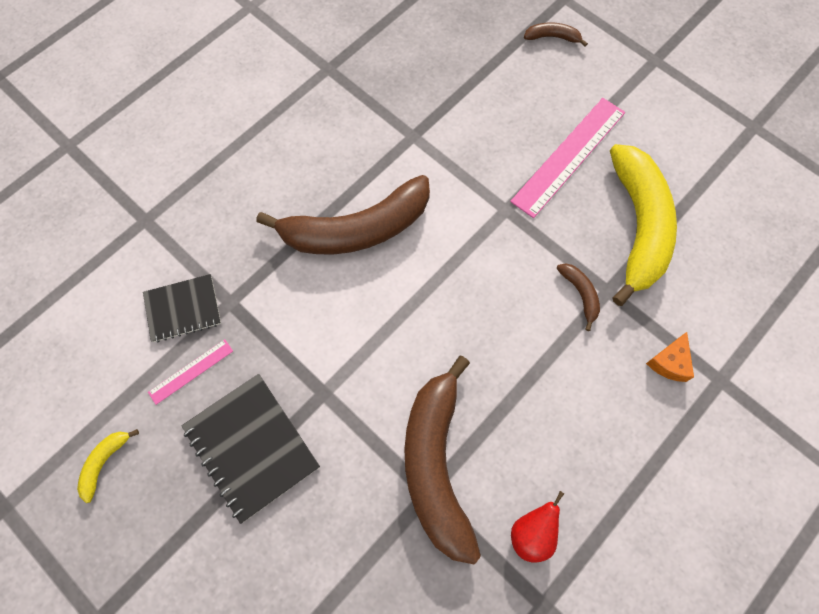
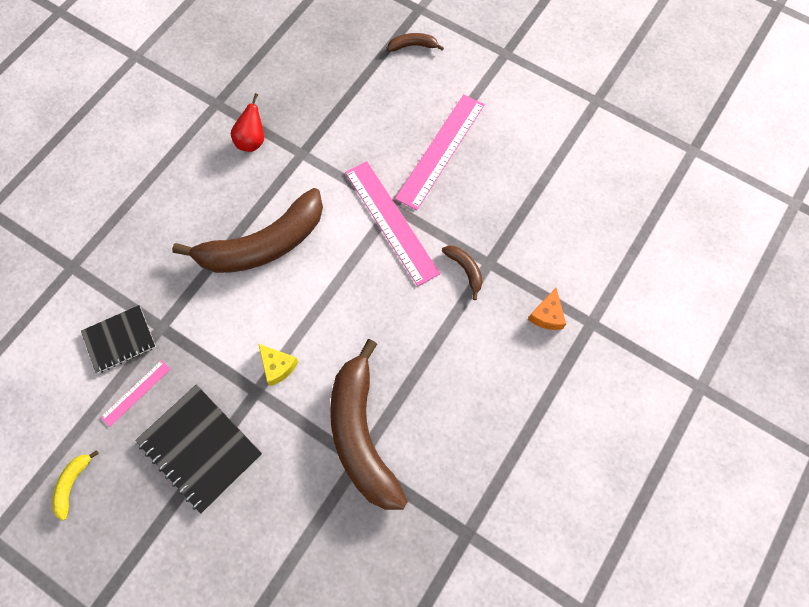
camera: 10 degrees left, 0 degrees up
red pear [511,491,564,563] -> red pear moved to [231,93,264,152]
yellow banana [610,144,677,306] -> none
none -> yellow cheese [259,344,298,386]
none -> pink ruler [345,161,441,286]

